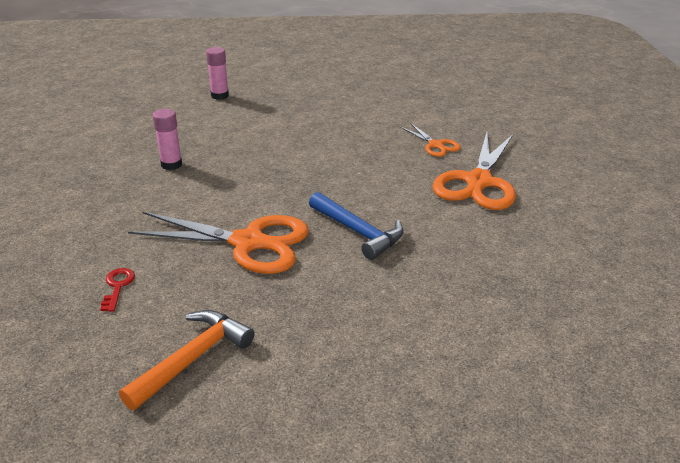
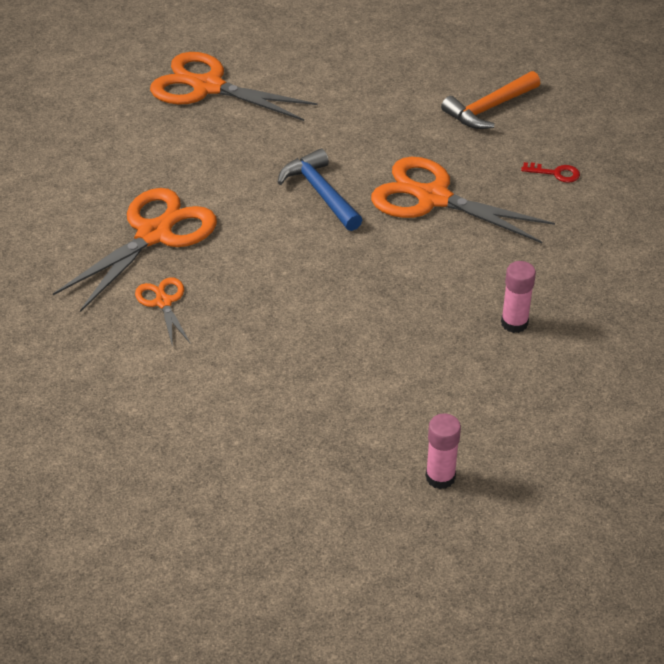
camera: 165 degrees left, 10 degrees up
red key [100,268,135,312] -> red key turned 90 degrees counterclockwise [521,162,580,183]
none -> orange scissors [150,52,317,121]

